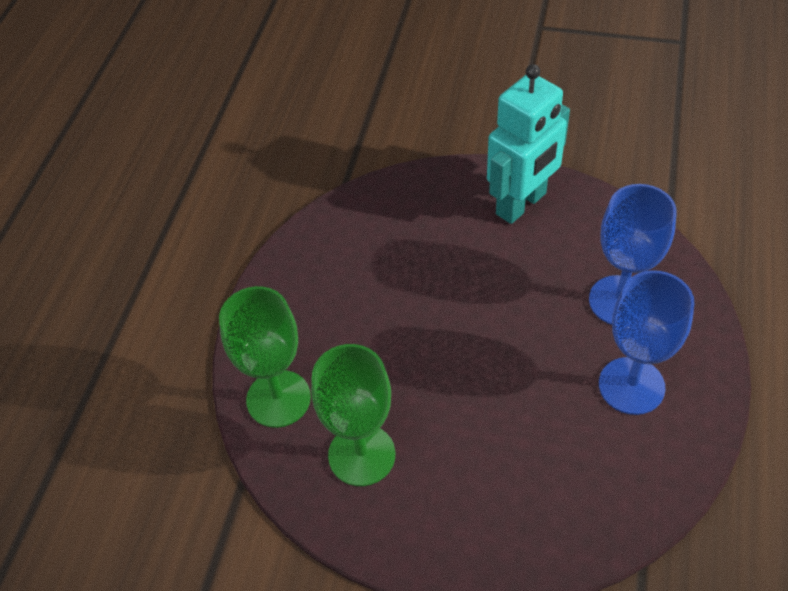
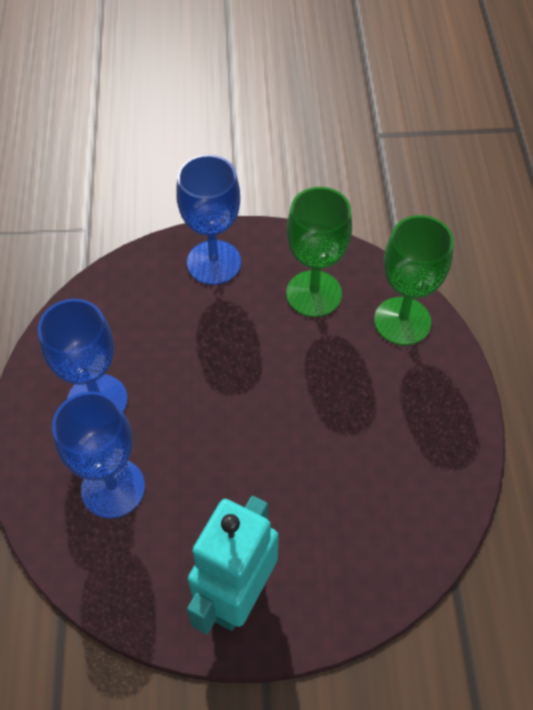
camera: 160 degrees right, 5 degrees up
none -> blue goblet [176,154,241,285]

